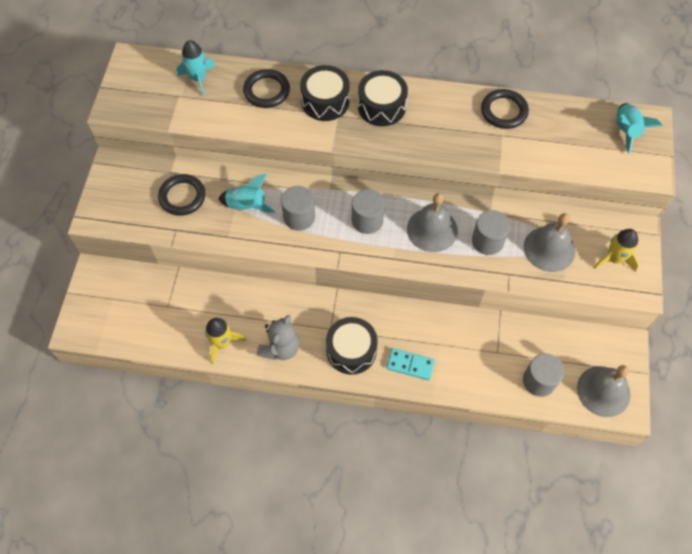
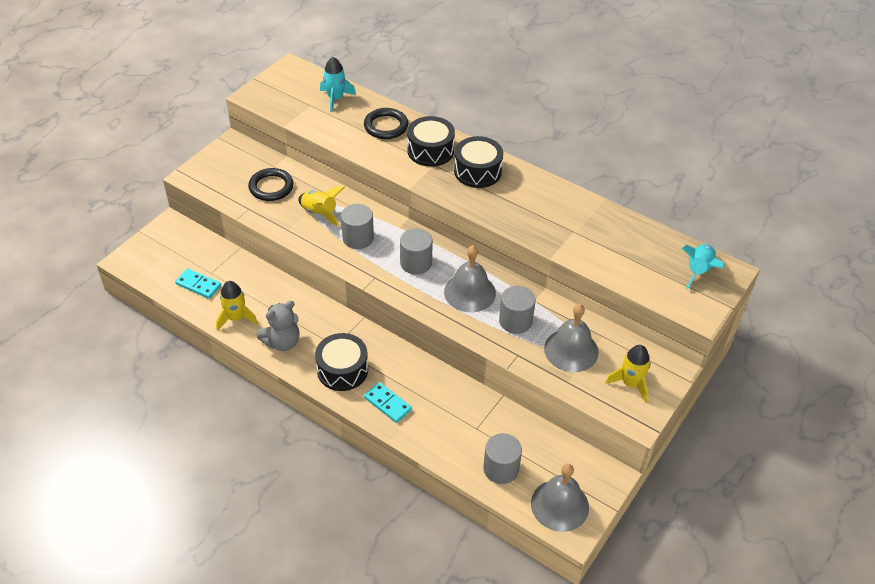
camera: 25 degrees right, 15 degrees down
turquoise rocket [218,174,276,213] -> yellow rocket [298,186,345,226]
black ring [481,89,529,129] -> none
none -> turquoise domino [175,268,221,299]

